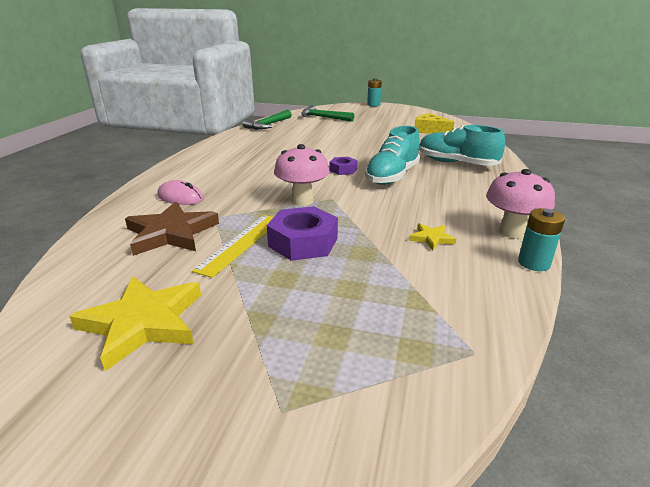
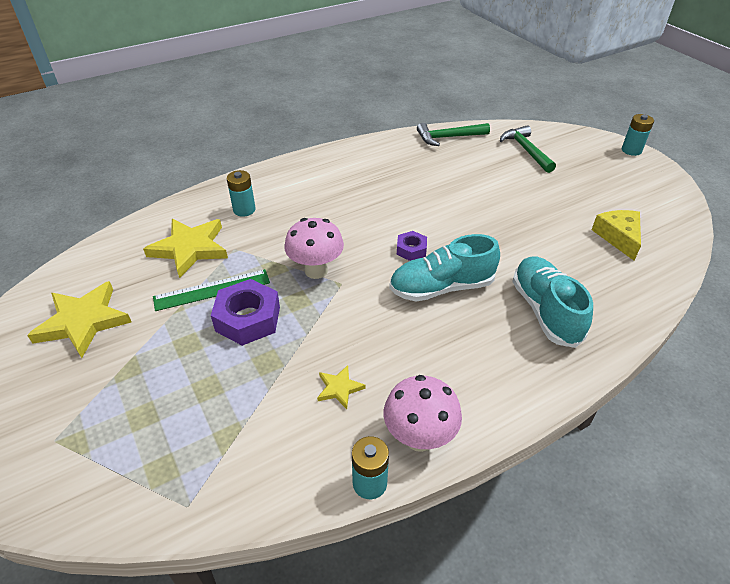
camera: 45 degrees right, 15 degrees up
brown star [125,201,219,256] -> yellow star [143,219,228,278]
pink mouse [157,180,203,205] -> turquoise battery [227,170,255,217]
yellow ruler [192,215,273,278] -> green ruler [153,269,270,311]

